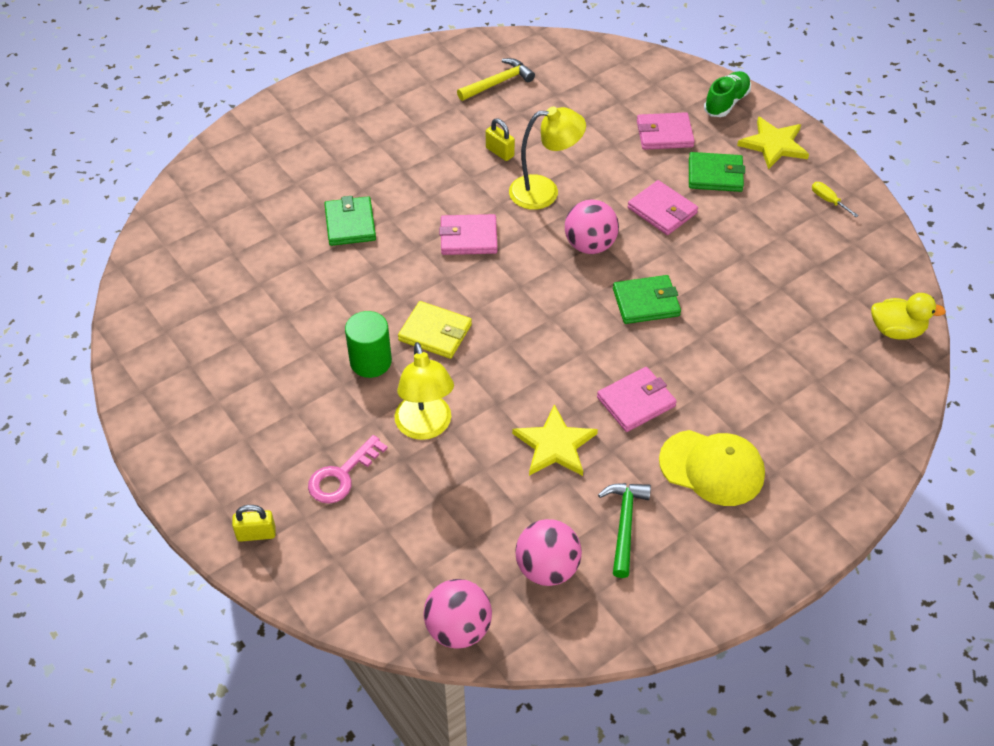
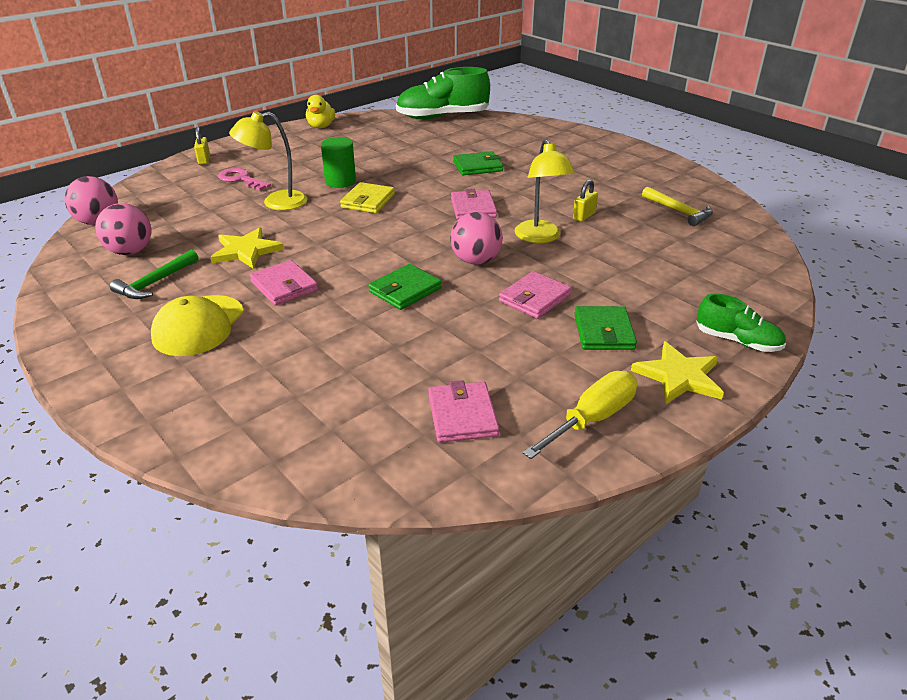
camera: 85 degrees right, 15 degrees down
green hammer [598,483,651,578] -> green hammer turned 120 degrees clockwise [110,249,199,299]
green wallet [613,275,681,324] -> green wallet turned 60 degrees clockwise [368,264,442,310]
pink wallet [637,112,695,150] -> pink wallet moved to [428,380,499,443]
yellow screwdriver [812,182,859,217] -> yellow screwdriver [523,371,637,459], size x2.07
yellow duck [871,293,946,340] -> yellow duck moved to [306,95,335,128]
none -> green shoe [396,67,490,120]

